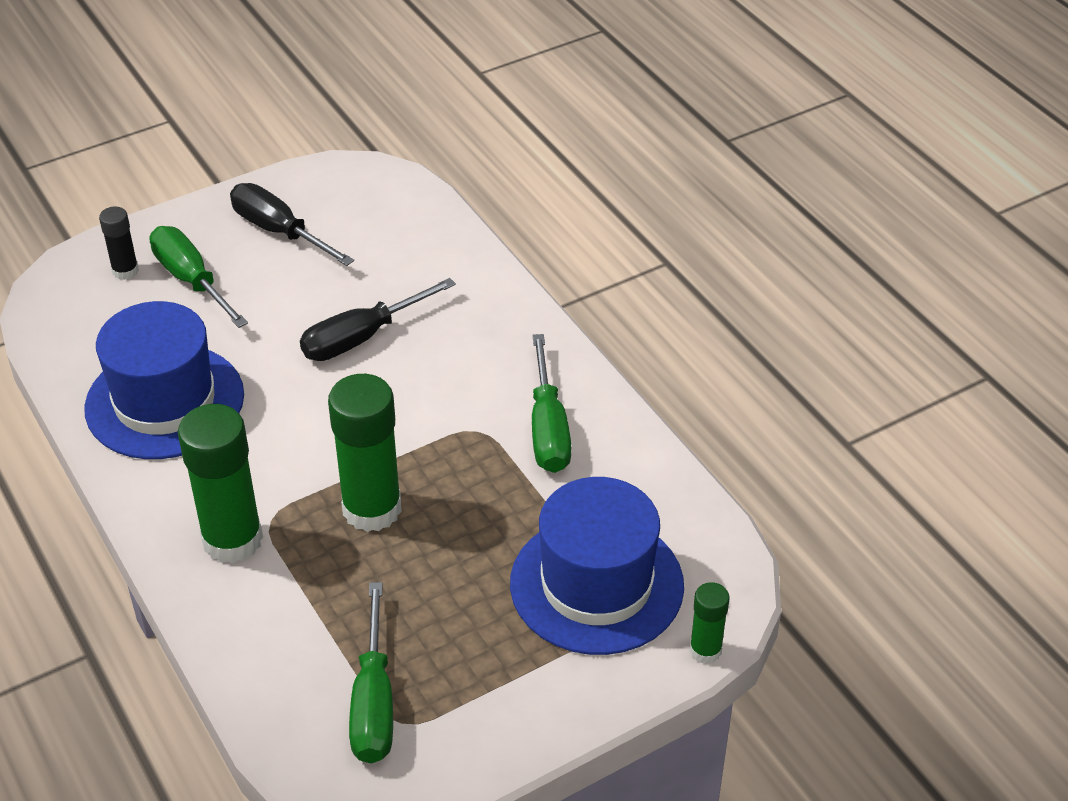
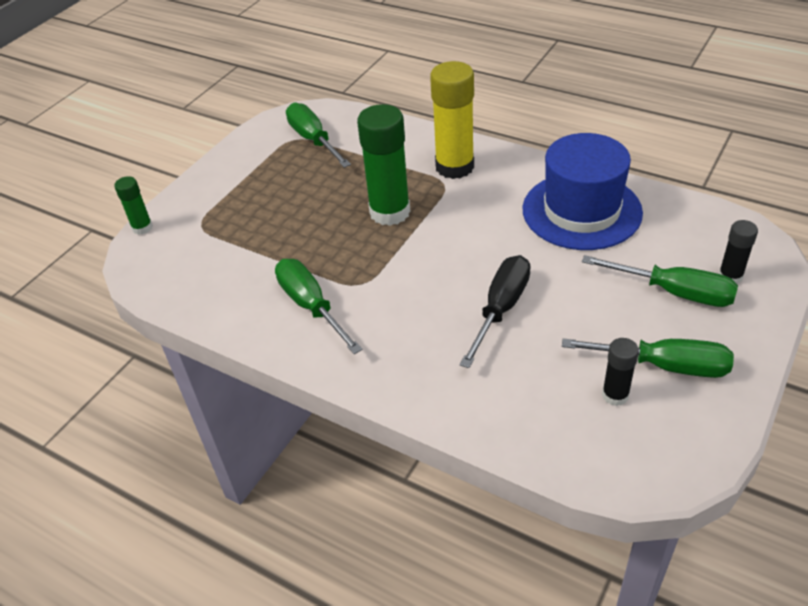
camera: 155 degrees right, 0 degrees up
green glue stick [178,404,263,563] -> yellow glue stick [430,61,474,179]
black screwdriver [230,183,354,266] -> green screwdriver [562,338,734,378]
blue hat [510,477,684,655] -> none
none -> black glue stick [602,338,639,406]

